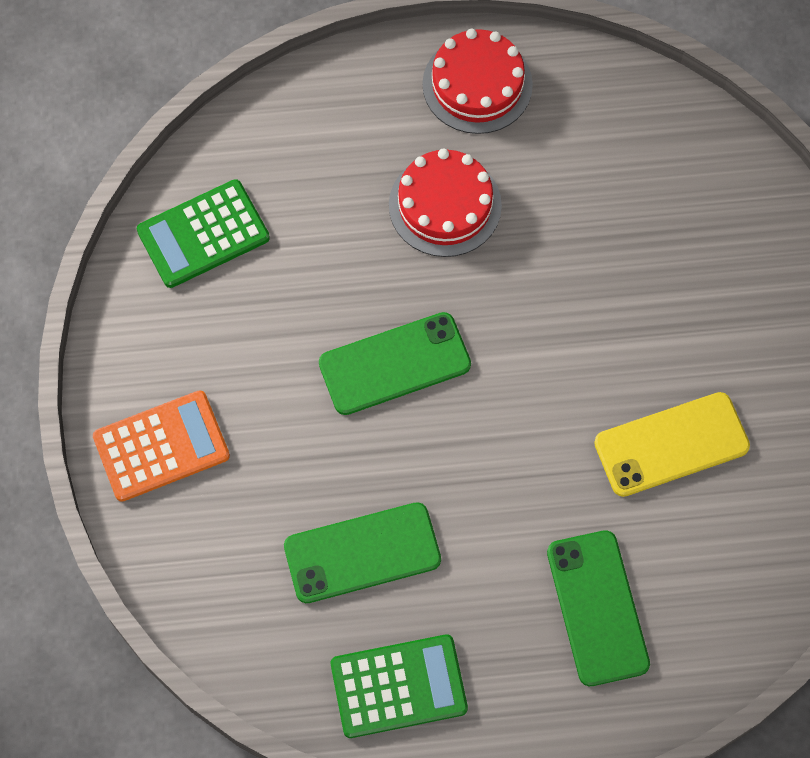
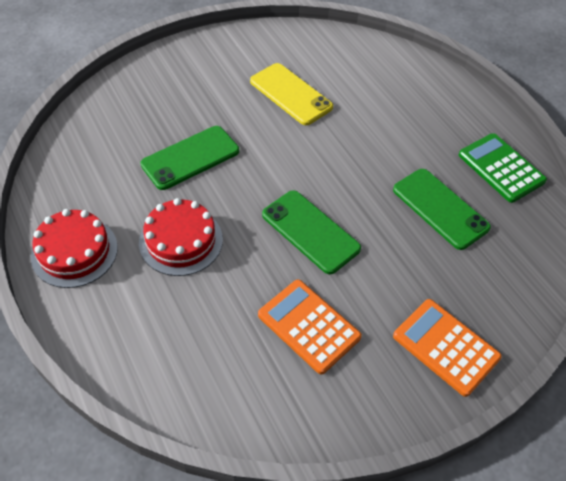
camera: 115 degrees left, 15 degrees down
green calculator [137,179,270,288] -> none
green phone [547,530,650,686] -> green phone moved to [140,126,239,190]
none -> orange calculator [258,280,362,374]

